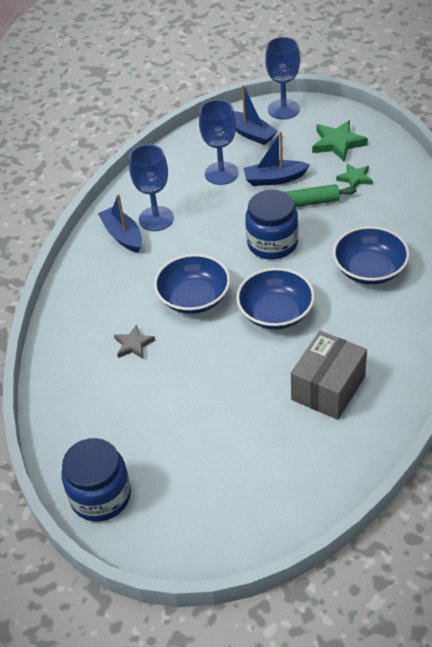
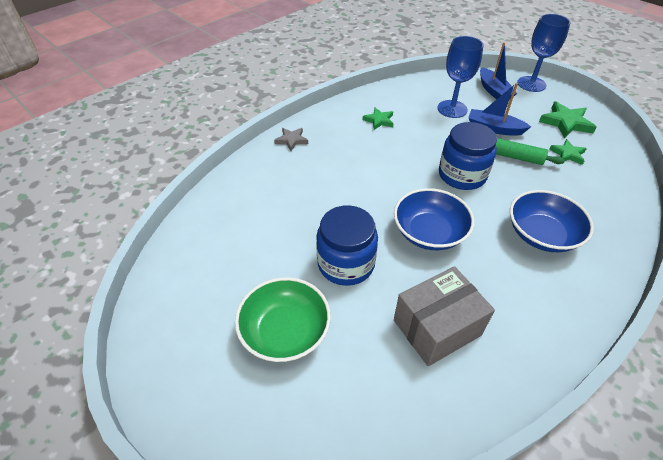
camera: 25 degrees right, 0 degrees up
blue jar [61,438,131,522] -> blue jar moved to [316,206,378,286]
blue boat [98,194,142,253] -> none
grey star [114,325,155,359] -> grey star moved to [274,128,308,151]
blue goblet [129,144,174,231] -> green star [363,108,394,130]
blue bowl [154,254,230,314] -> none
none -> green bowl [235,277,331,362]

